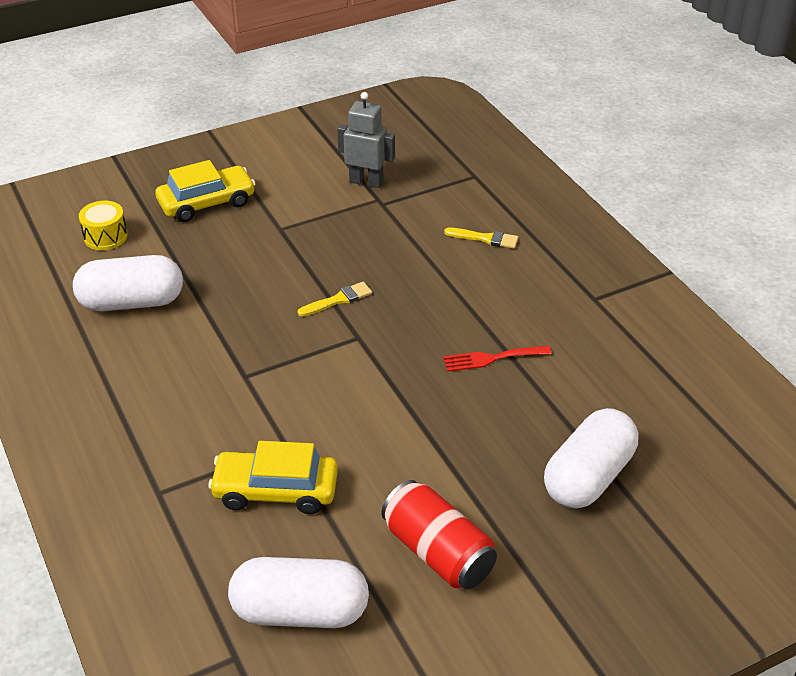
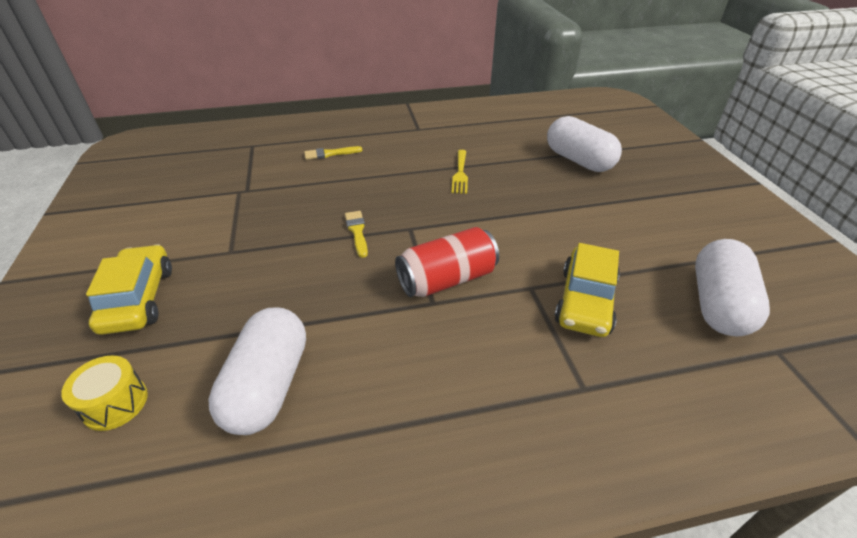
camera: 75 degrees left, 0 degrees up
grey robot [337,92,395,188] -> none
red can [381,480,497,589] -> red can moved to [395,227,499,297]
red fork [443,346,552,372] -> yellow fork [451,150,468,194]
yellow brush [444,227,518,248] -> yellow brush turned 135 degrees counterclockwise [304,146,362,160]

